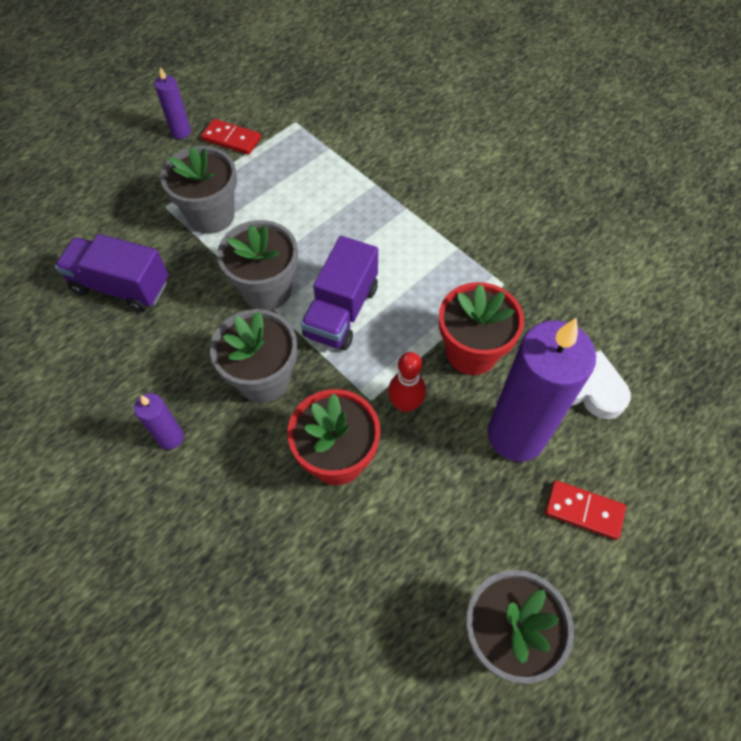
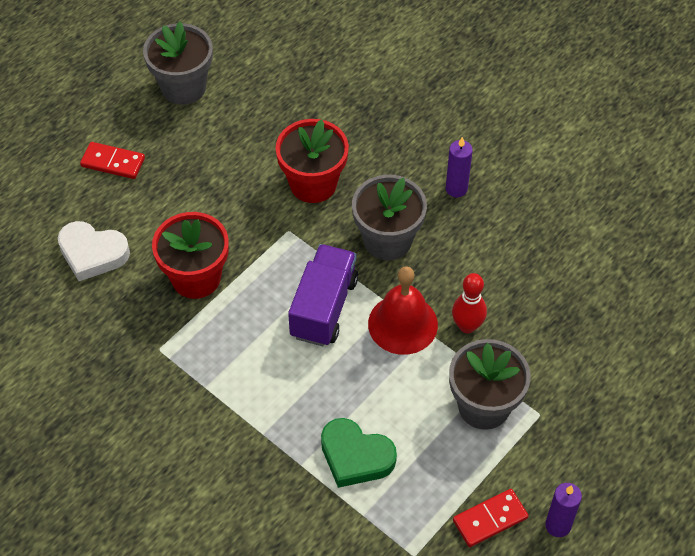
camera: 175 degrees right, 5 degrees down
purple truck [55,234,168,312] -> none
red domino [201,119,261,155] -> red domino turned 45 degrees counterclockwise [453,489,528,547]
grey flower pot [217,220,298,311] -> red bell [368,266,438,355]
red bowling pin [388,352,426,412] -> red bowling pin moved to [452,273,487,333]
purple candle [488,318,596,462] -> none
none -> green heart [321,418,397,488]

